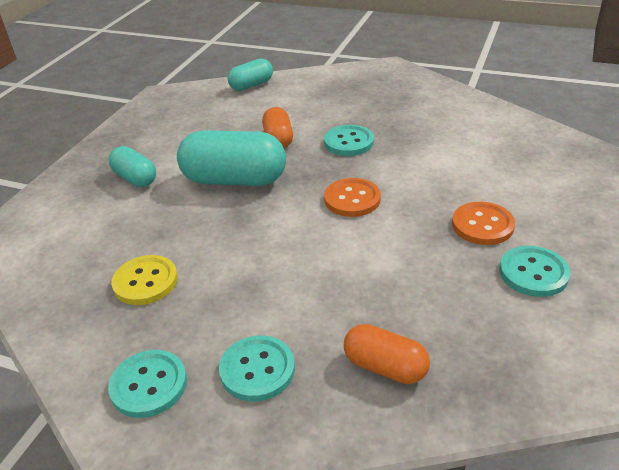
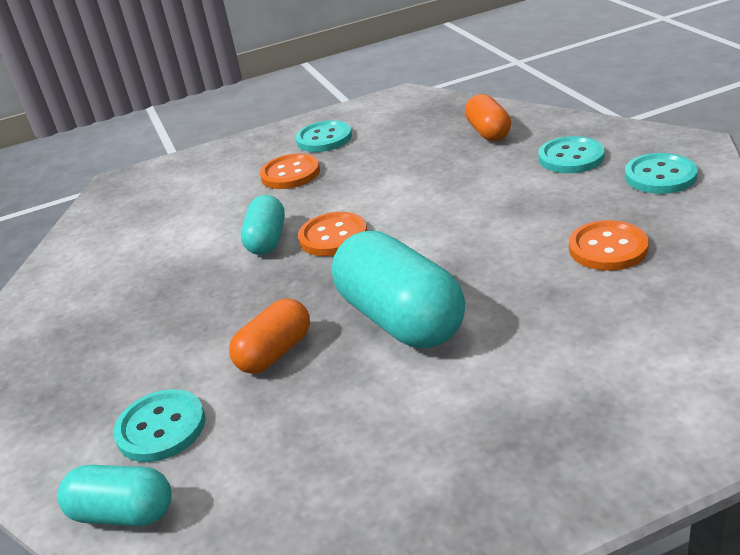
camera: 130 degrees left, 5 degrees down
turquoise capsule [108,146,156,187] -> turquoise capsule moved to [241,195,285,255]
yellow button [111,255,178,305] -> orange button [569,220,649,271]
turquoise button [324,125,374,156] -> turquoise button moved to [113,389,205,462]

